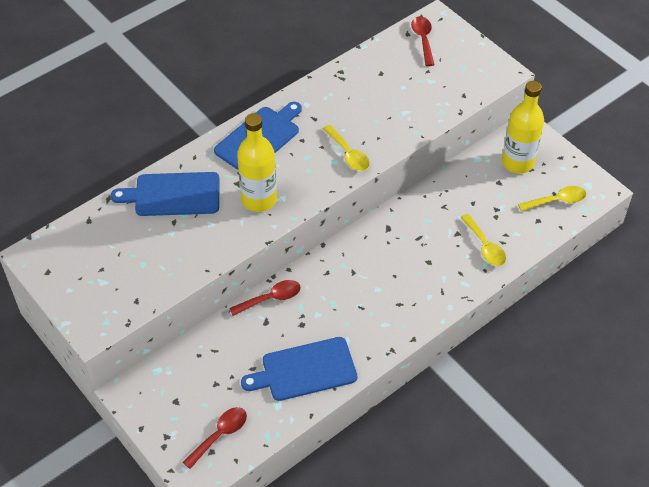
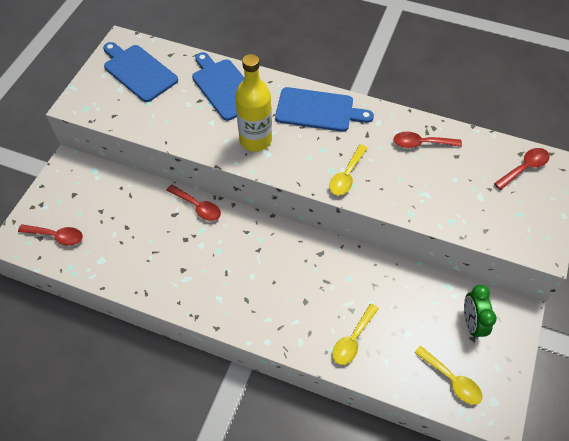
camera: 60 degrees right, 5 degrees up
blue cutting board [241,337,357,401] -> blue cutting board moved to [103,42,178,102]
yellow bottle [502,81,544,173] -> green clock [464,285,497,339]
none -> red spoon [393,132,462,148]

